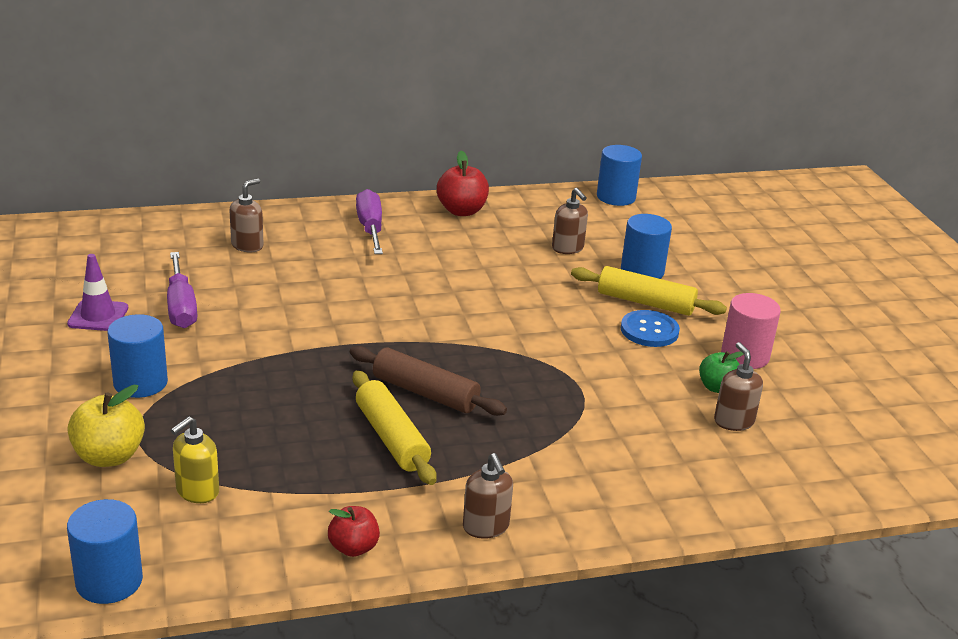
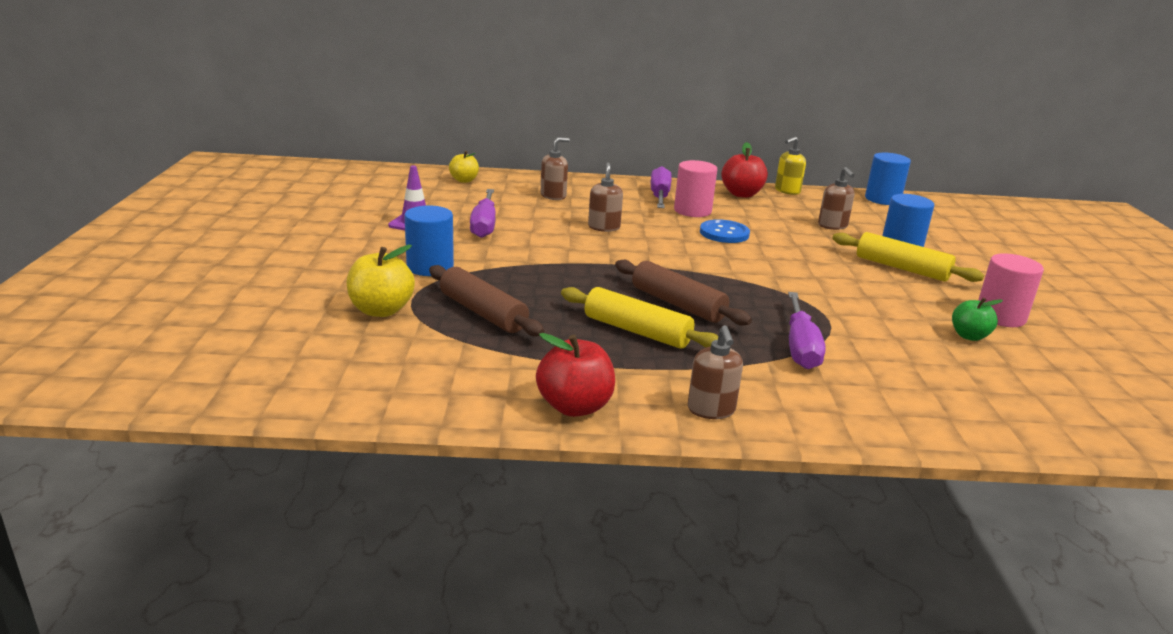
camera: 15 degrees right, 5 degrees down
blue cylinder [67,499,143,604] -> none
yellow soap dispenser [171,416,219,503] -> yellow soap dispenser moved to [775,137,806,195]
red apple [328,506,380,557] -> red apple [536,333,615,417], size x1.54
yellow rolling pin [353,370,437,485] -> yellow rolling pin turned 45 degrees counterclockwise [561,287,718,349]
blue button [621,310,680,347] -> blue button moved to [700,219,750,243]
brown soap dispenser [714,342,763,431] -> brown soap dispenser moved to [588,162,623,232]
none -> brown rolling pin [429,265,544,337]
none -> yellow apple [449,151,479,183]
none -> pink cylinder [674,160,717,217]
none -> purple screwdriver [788,292,826,369]

